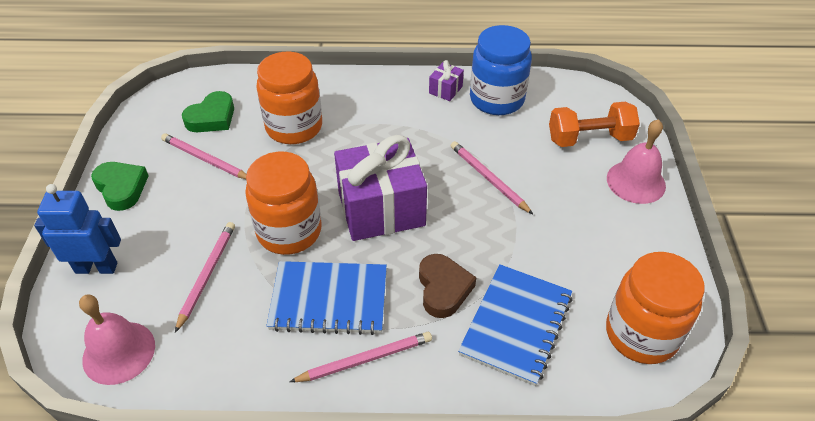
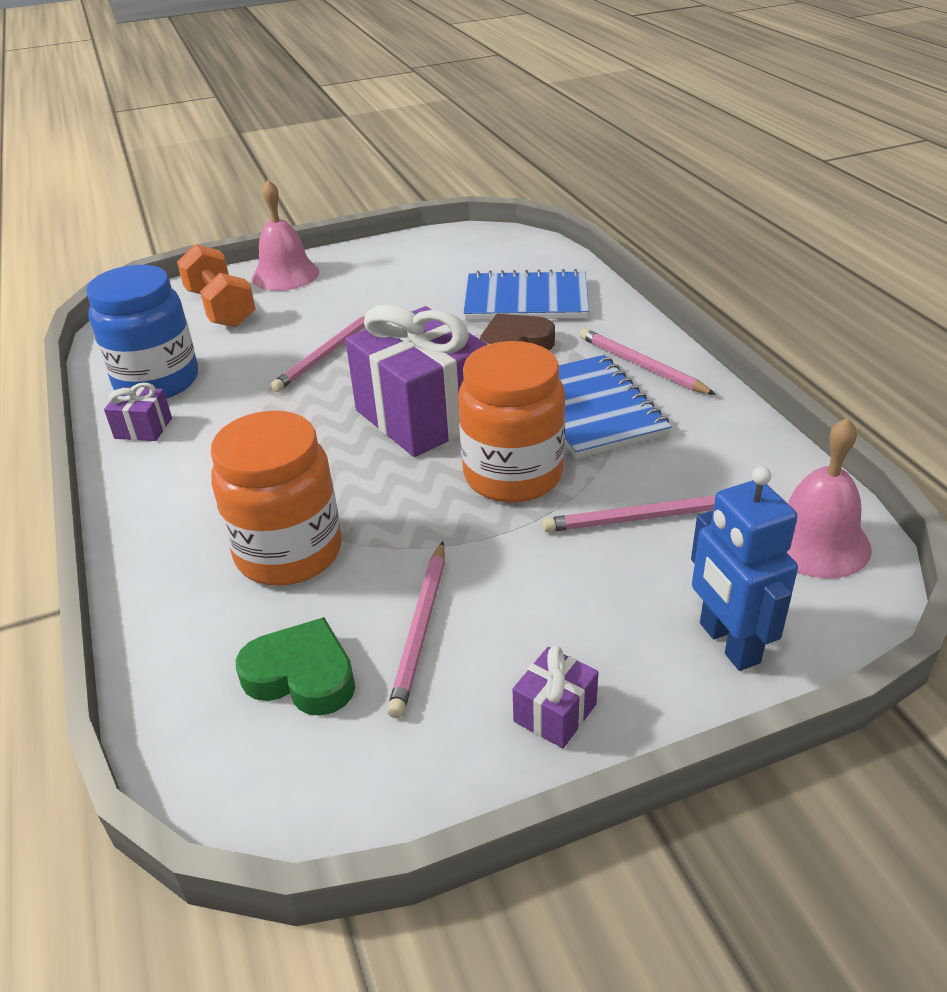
camera: 110 degrees left, 10 degrees down
green heart [91,162,149,211] -> purple gift [513,646,598,748]
orange jar [606,252,705,364] -> none

